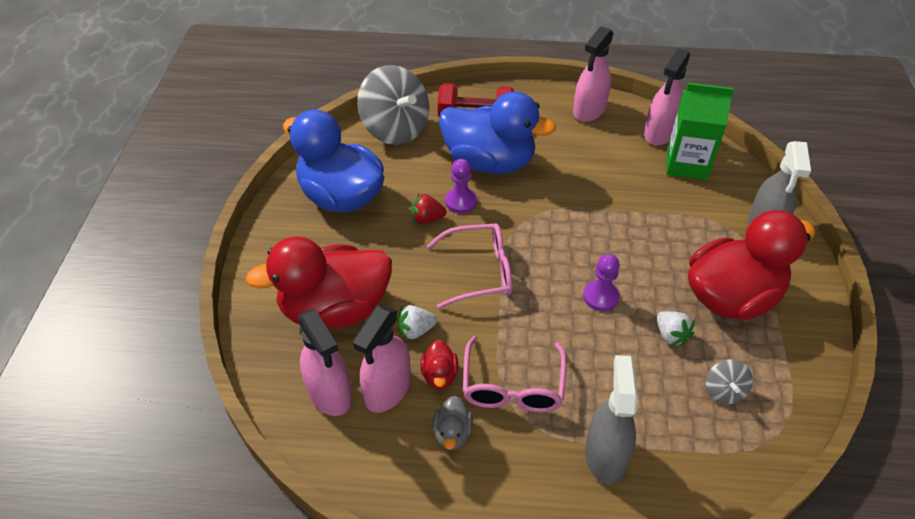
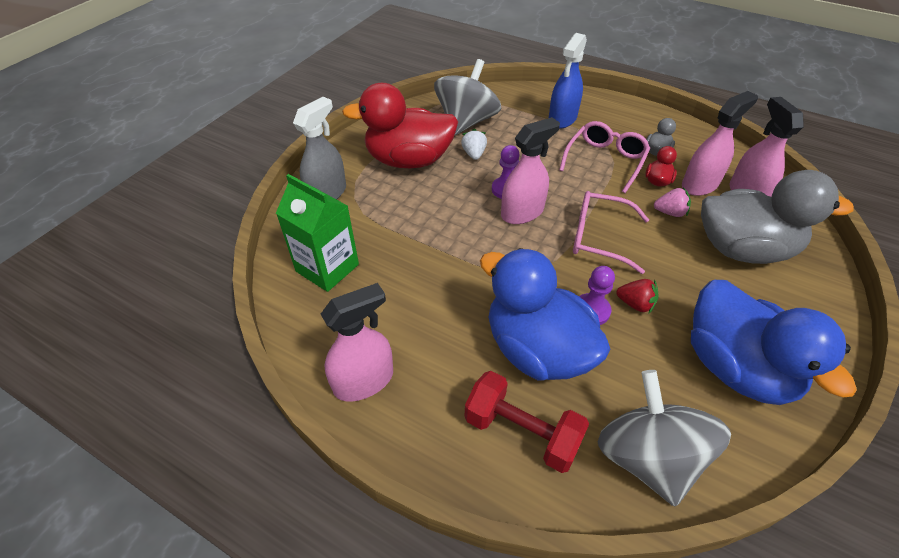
camera: 155 degrees left, 0 degrees up
red duck [245,236,392,329] -> grey duck [701,170,854,264]
white strawberry [398,305,437,340] -> pink strawberry [654,188,691,217]
grey spray bottle [585,355,638,484] -> blue spray bottle [549,33,587,128]
pink spray bottle [644,49,690,145] -> pink spray bottle moved to [501,117,560,224]
grey spinning top [706,359,753,404] -> grey spinning top [434,59,501,136], size x2.22

